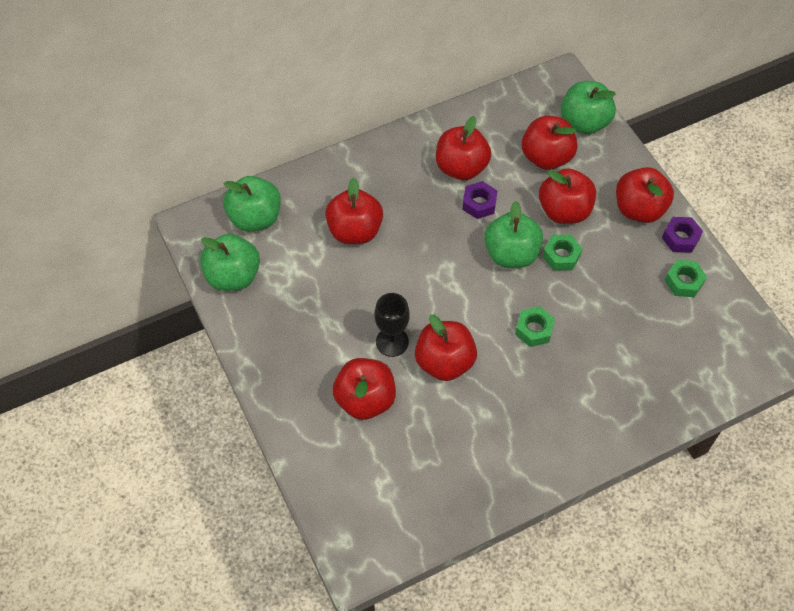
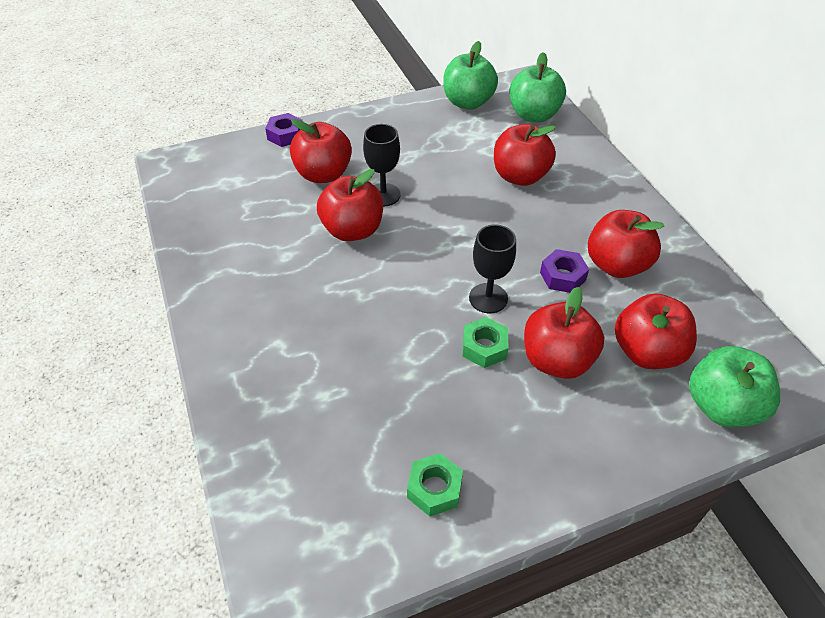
camera: 95 degrees right, 10 degrees down
green apple [484,201,543,268] -> black goblet [469,225,516,313]
green nut [515,306,555,347] -> none
red apple [616,167,674,223] -> none
purple nut [662,217,703,253] -> purple nut moved to [265,113,302,147]

